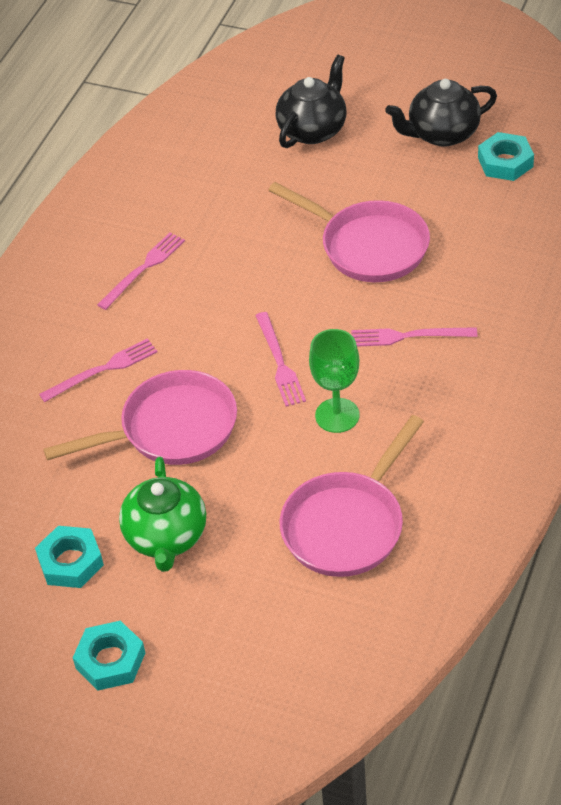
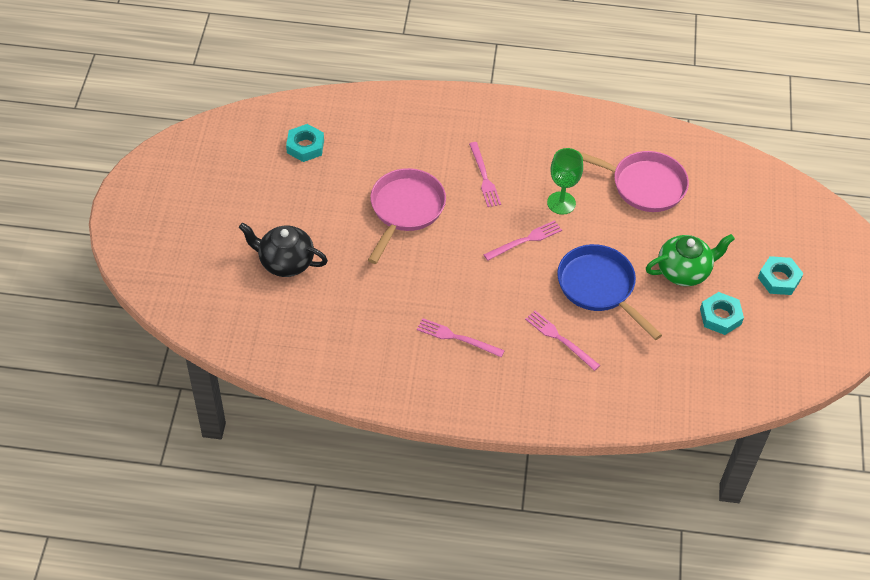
camera: 110 degrees left, 5 degrees up
pink pan [43,370,237,465] -> blue pan [557,244,662,340]
black teapot [385,79,497,147] -> none

